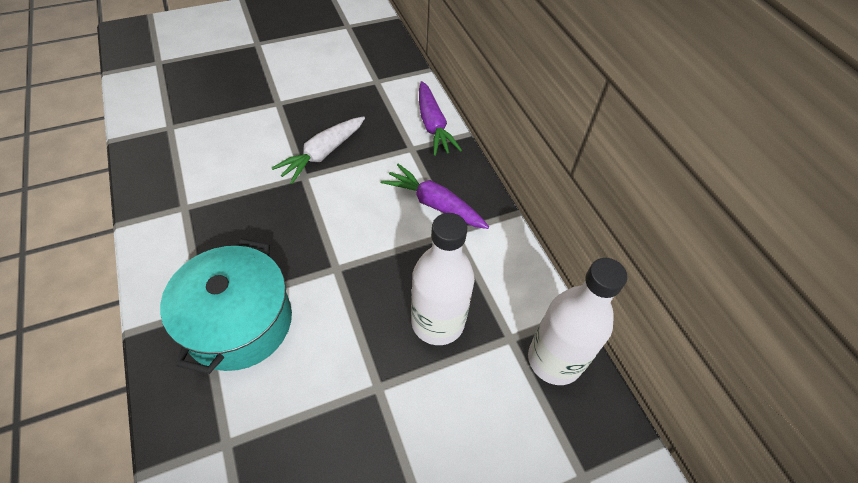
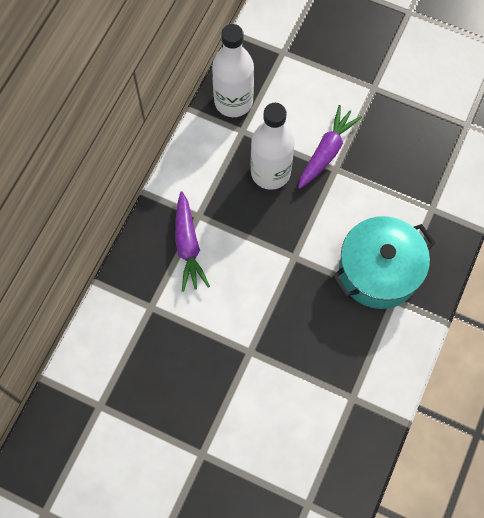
camera: 130 degrees left, 15 degrees up
white carrot [272,116,365,184] -> none
purple carrot [419,81,462,156] -> purple carrot moved to [298,105,362,189]

